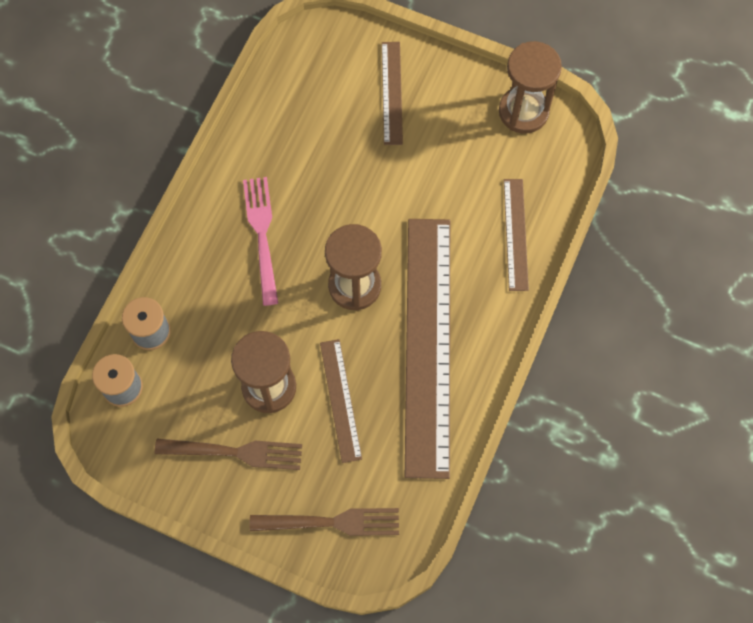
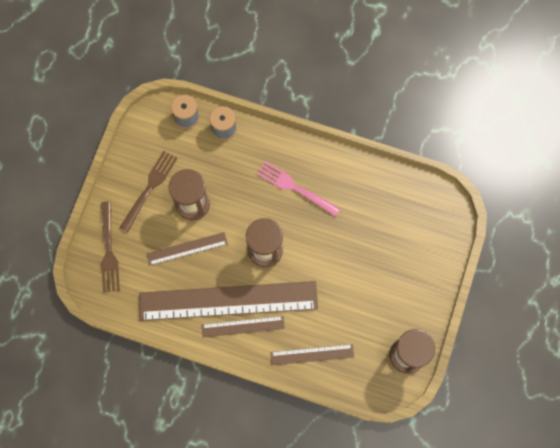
camera: 85 degrees right, 5 degrees up
brown fork [155,439,302,470] -> brown fork turned 150 degrees counterclockwise [119,151,177,232]
pink fork [243,177,278,306] -> pink fork turned 135 degrees counterclockwise [257,161,340,217]
brown ruler [382,42,403,145] -> brown ruler moved to [202,316,285,338]

